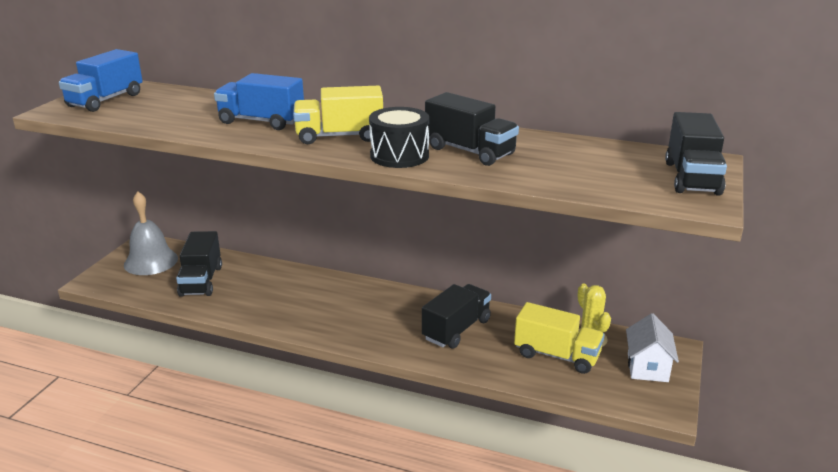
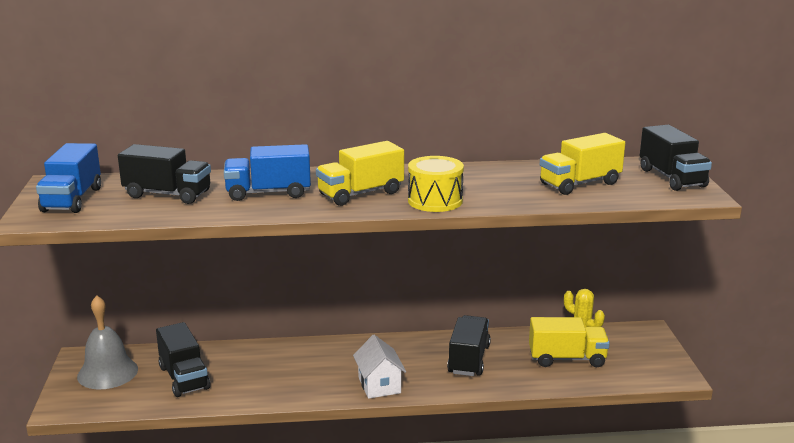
camera: 25 degrees left, 5 degrees down
black drum [369,107,429,168] -> yellow drum [408,156,464,212]
black truck [425,92,519,166] -> black truck moved to [118,144,211,204]
white house [626,313,679,382] -> white house moved to [353,335,406,399]
none -> yellow truck [540,133,625,195]

